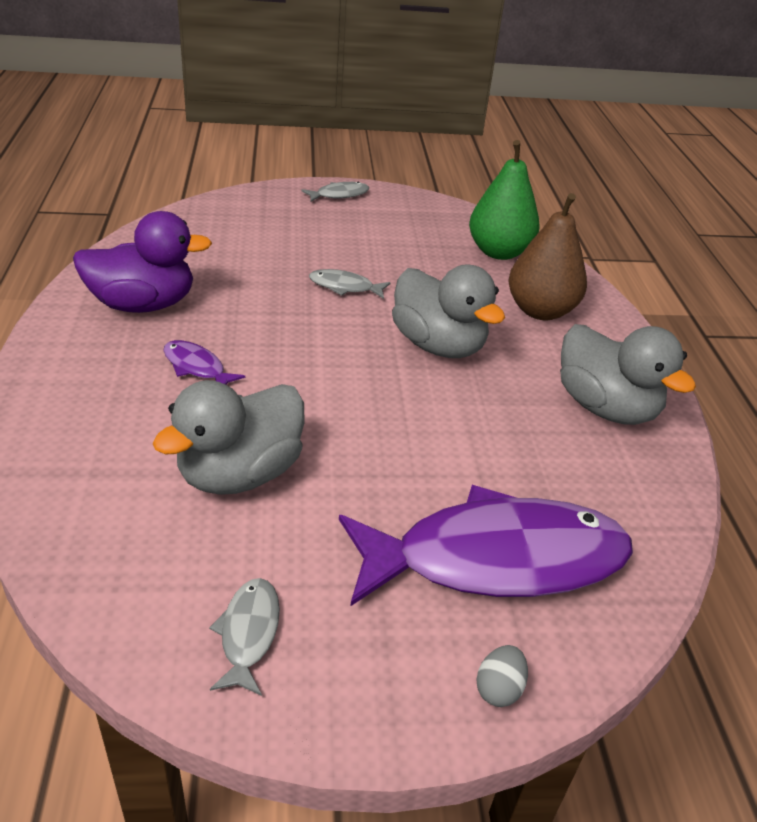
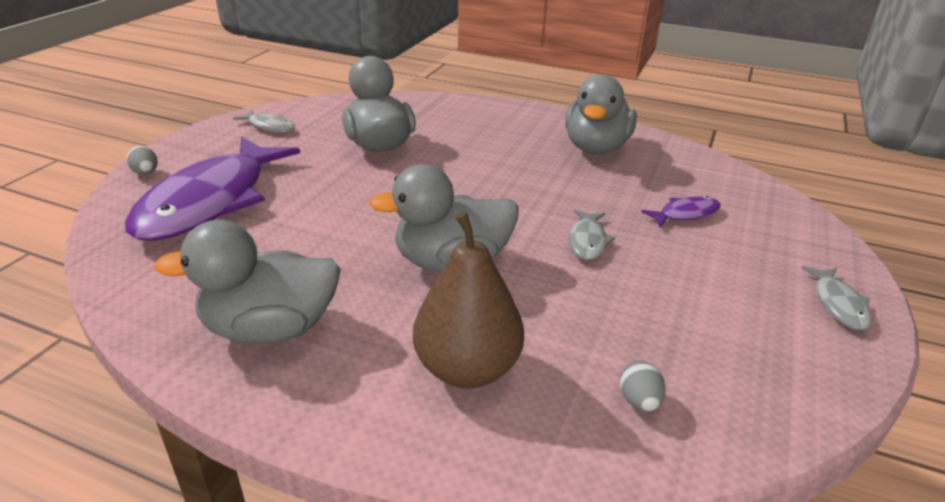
camera: 120 degrees right, 5 degrees down
purple duck [73,211,212,313] -> grey duck [565,74,637,154]
purple fish [163,340,245,385] -> purple fish moved to [641,196,721,227]
grey fish [309,269,391,299] -> grey fish turned 150 degrees clockwise [569,209,615,260]
green pear [469,140,540,260] -> grey egg [620,361,665,411]

